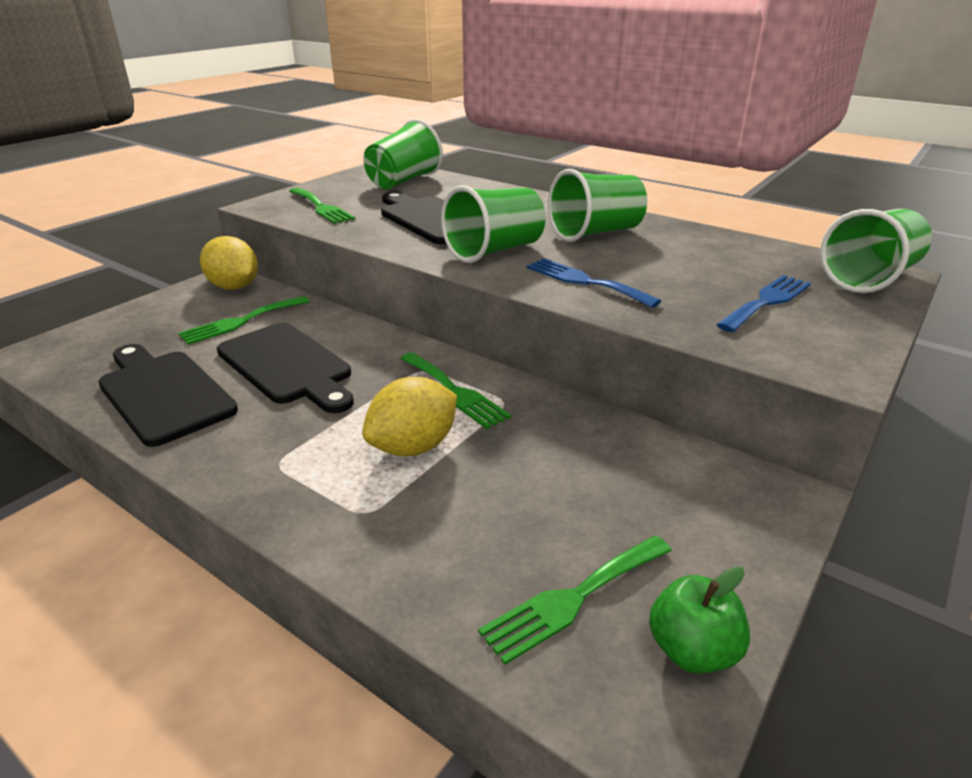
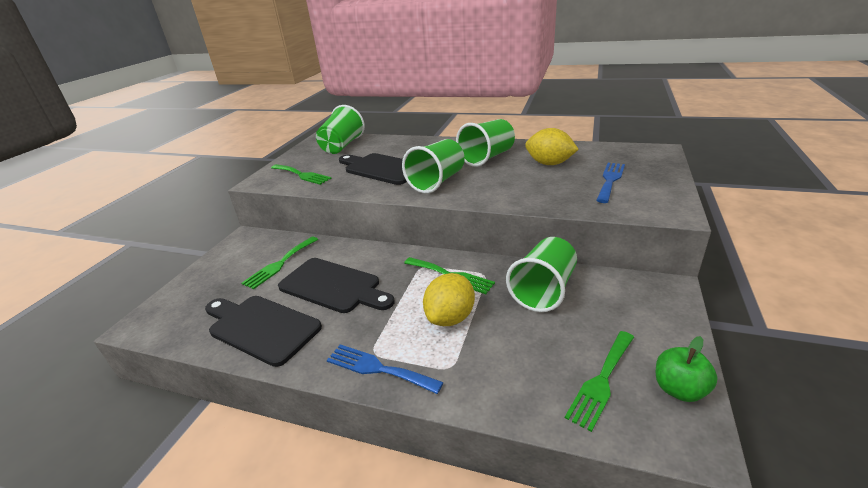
camera: 15 degrees left, 0 degrees up
yellow lemon [200,236,258,290] -> yellow lemon moved to [525,128,579,165]
blue fork [526,258,661,308] -> blue fork moved to [327,344,444,394]
green cup [820,209,932,293] -> green cup moved to [506,237,577,312]

